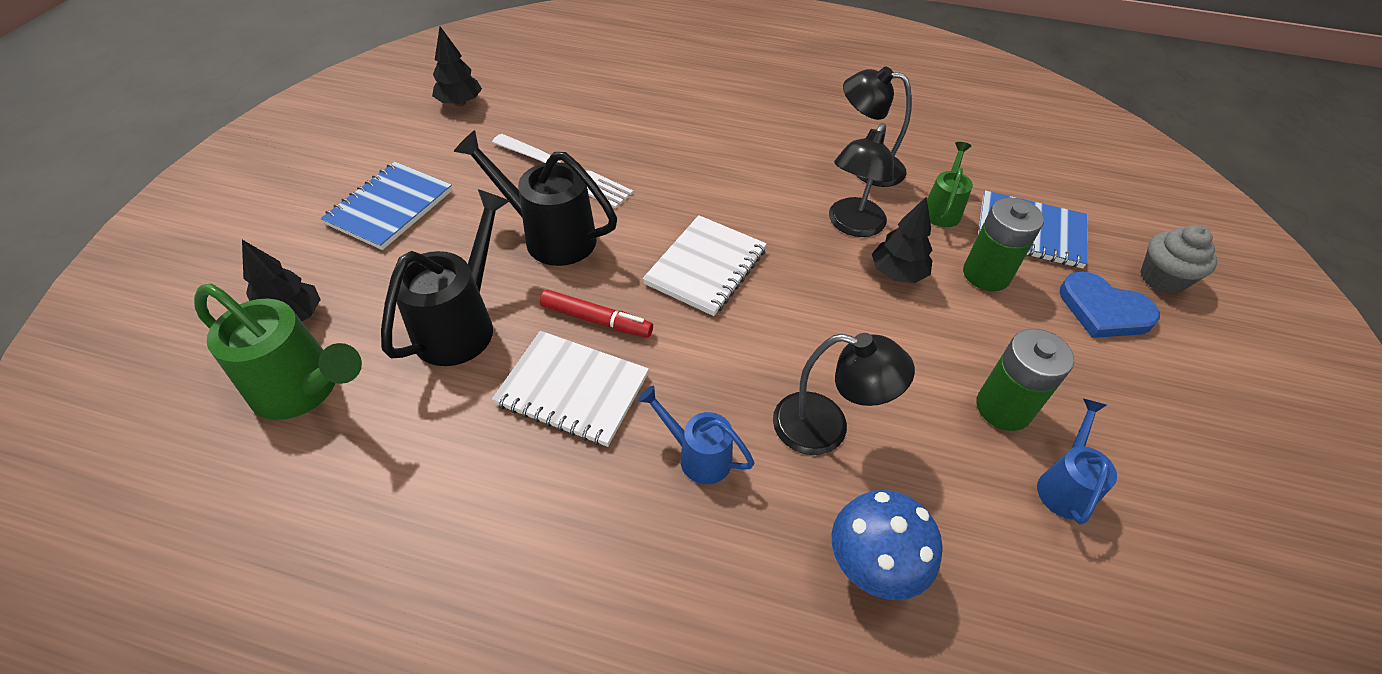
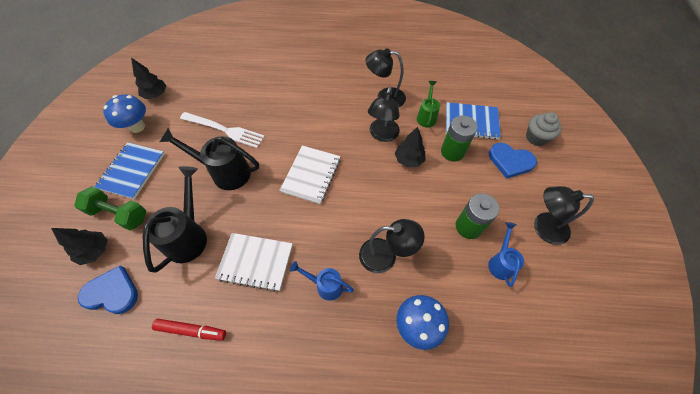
camera: 10 degrees left, 10 degrees up
green watering can [194,284,362,420] -> blue heart [78,265,138,314]
red marker [540,289,653,338] -> red marker moved to [152,319,226,341]
none -> green dumbbell [74,186,146,231]
none -> blue mushroom [103,94,146,133]
none -> black lamp [534,186,594,245]

